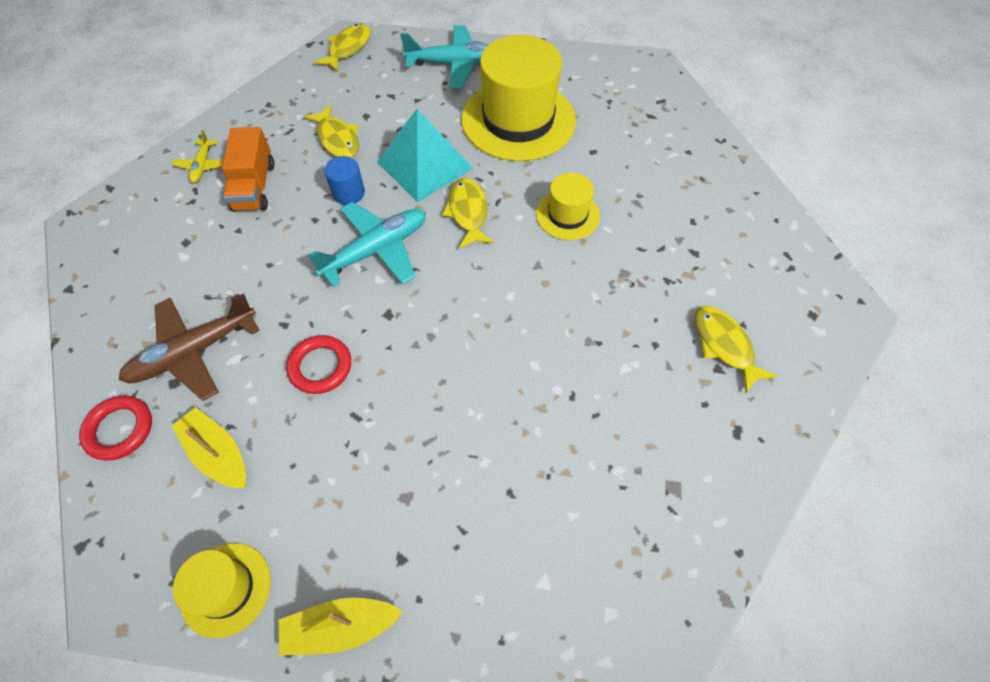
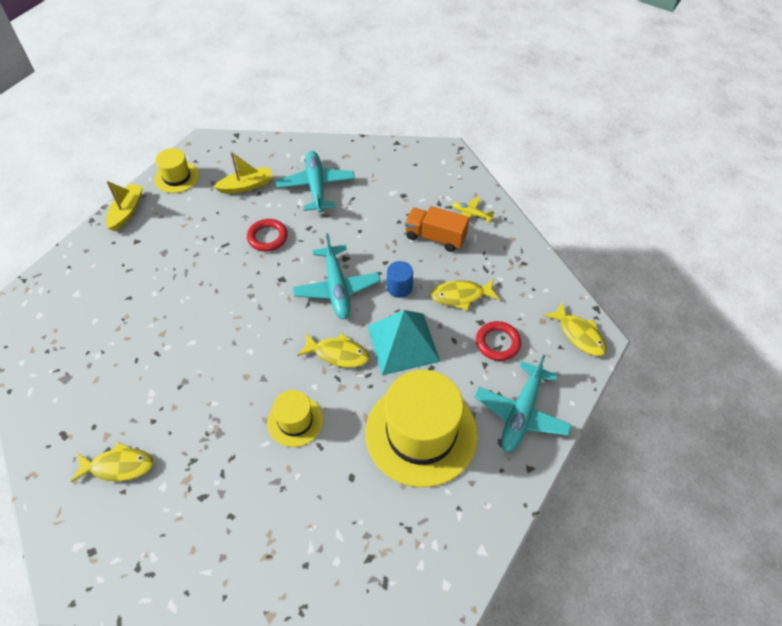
camera: 115 degrees right, 5 degrees down
red ring [79,396,152,461] -> red ring moved to [476,321,521,361]
brown plane [119,293,260,401] -> turquoise plane [276,151,355,213]

